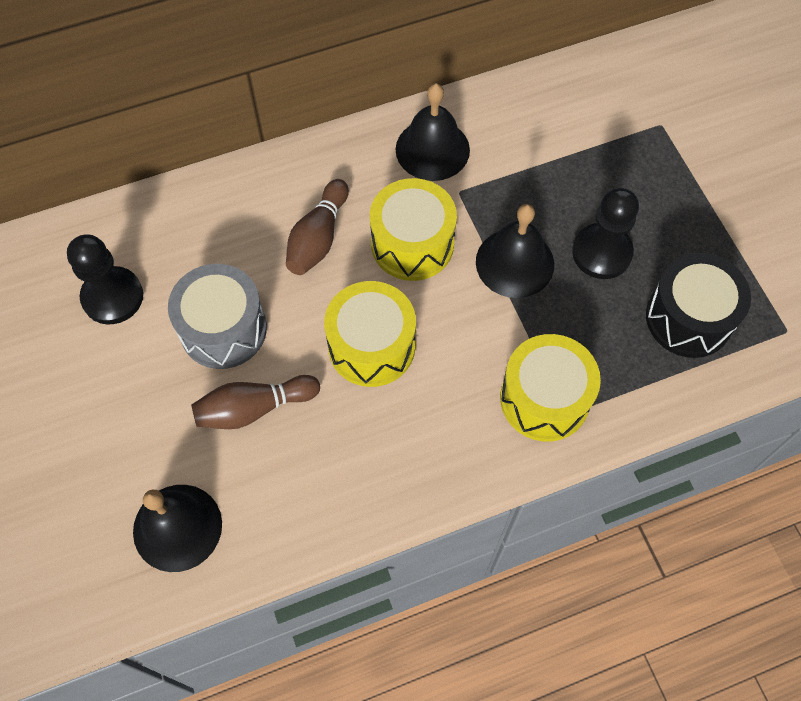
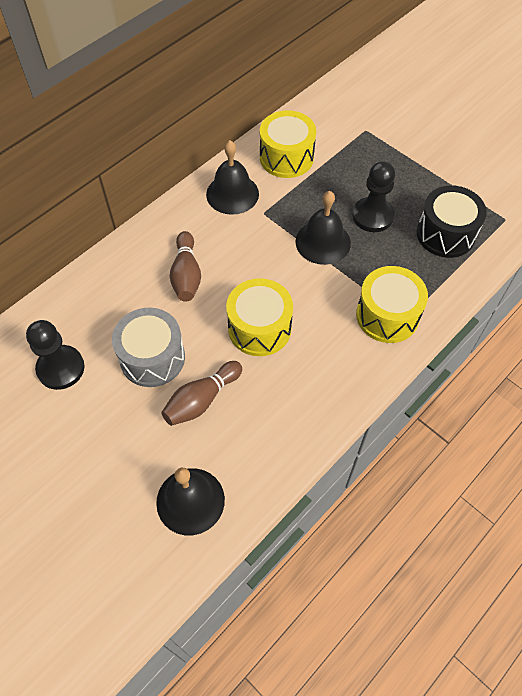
camera: 25 degrees left, 5 degrees down
yellow drum [370,178,457,281] -> yellow drum moved to [260,110,316,178]

